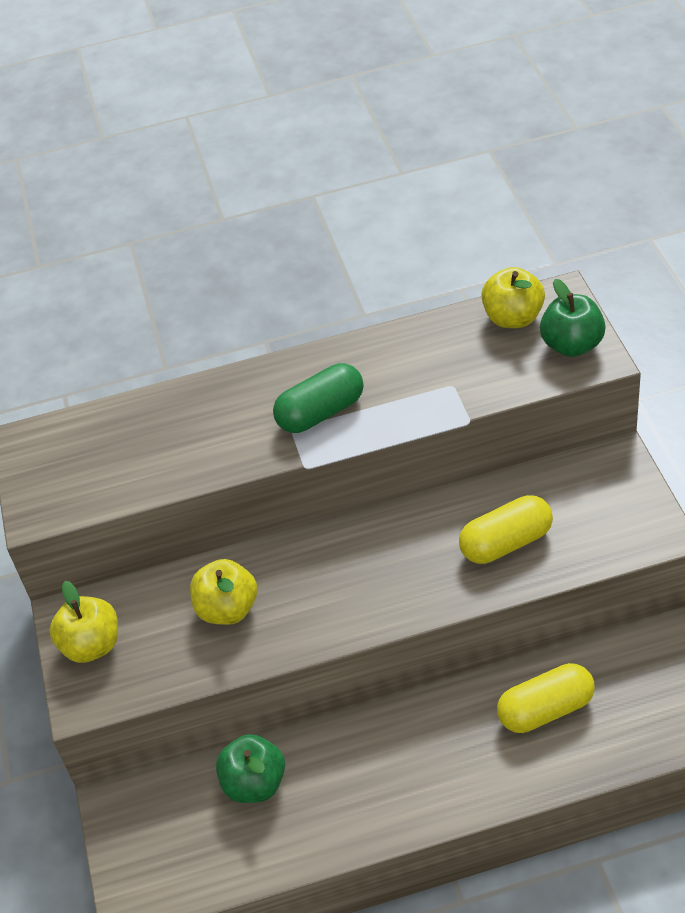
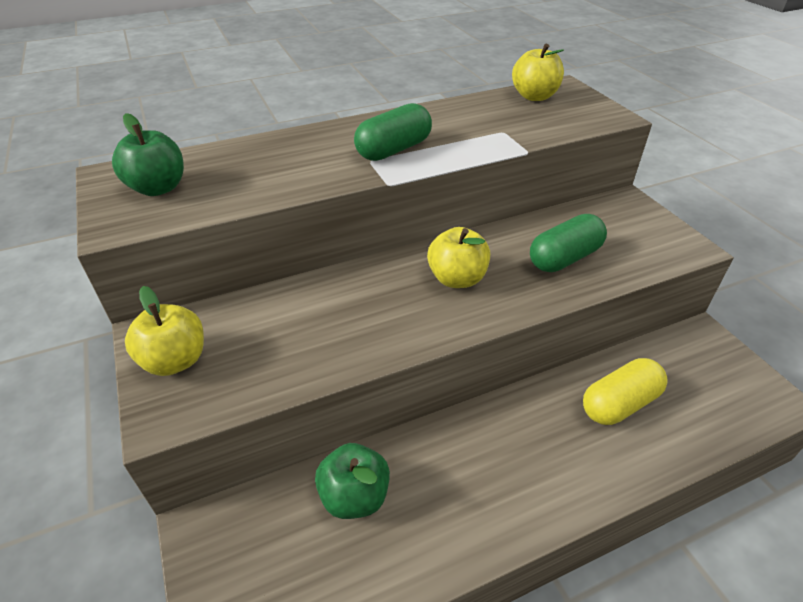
camera: 15 degrees left, 5 degrees down
yellow apple [190,559,258,625] -> yellow apple moved to [427,227,490,288]
yellow capsule [459,495,553,564] -> green capsule [530,214,607,272]
green apple [540,279,606,357] -> green apple moved to [112,113,184,196]

